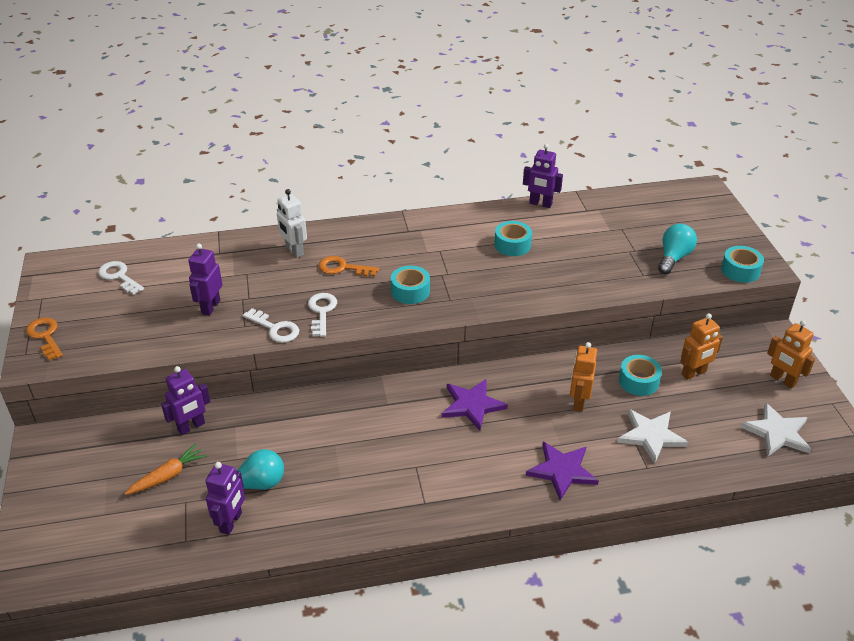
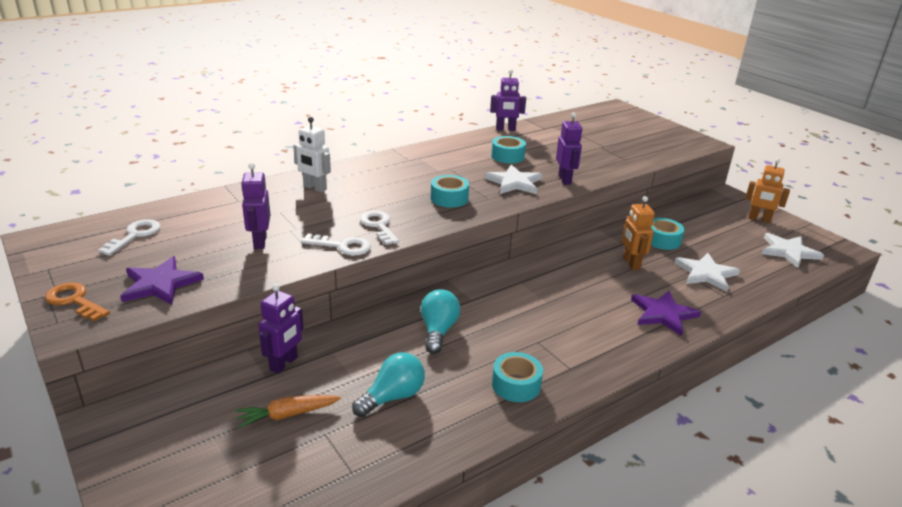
camera: 25 degrees left, 10 degrees down
white key [98,261,144,295] -> white key turned 90 degrees clockwise [98,219,161,256]
orange carrot [125,444,207,495] -> orange carrot turned 135 degrees counterclockwise [235,395,341,428]
purple robot [206,462,245,535] -> purple robot moved to [556,112,582,185]
orange key [318,256,379,277] -> none
purple star [442,379,508,431] -> purple star moved to [120,256,204,305]
turquoise light bulb [658,224,697,274] -> turquoise light bulb moved to [421,289,460,354]
orange robot [680,314,723,380] -> none
turquoise tape [721,246,764,283] -> turquoise tape moved to [492,352,543,402]
none -> white star [484,165,542,194]

